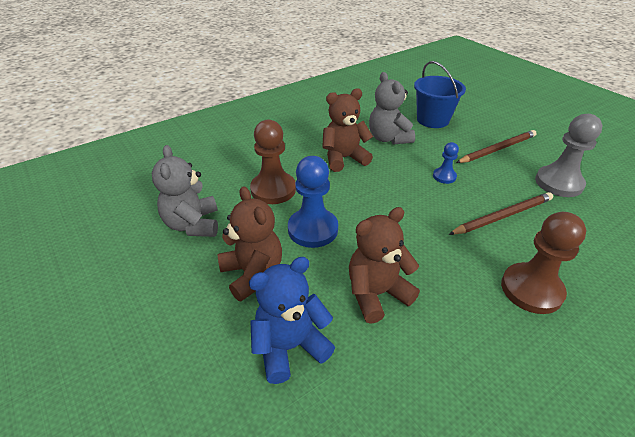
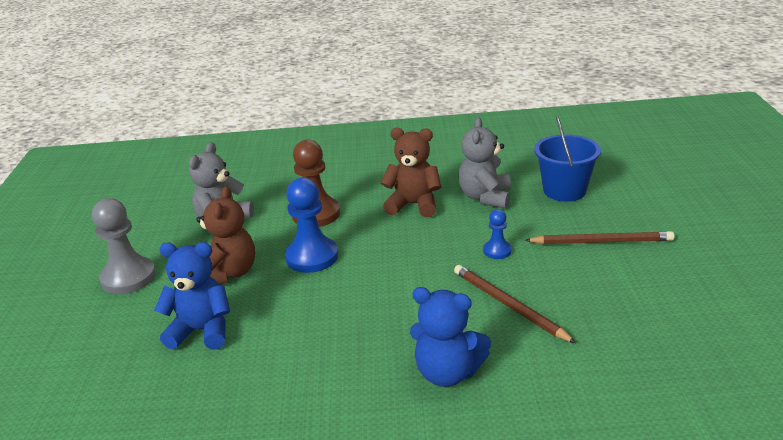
camera: 35 degrees right, 10 degrees down
brown teddy bear [349,207,420,324] -> none
brown pencil [448,192,553,235] -> brown pencil turned 135 degrees counterclockwise [454,265,576,343]
brown pawn [501,212,586,314] -> blue teddy bear [410,287,491,387]
grey pawn [535,114,602,197] -> grey pawn moved to [92,198,156,294]

